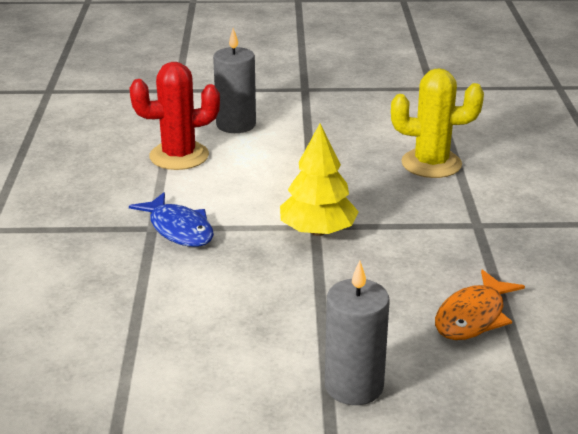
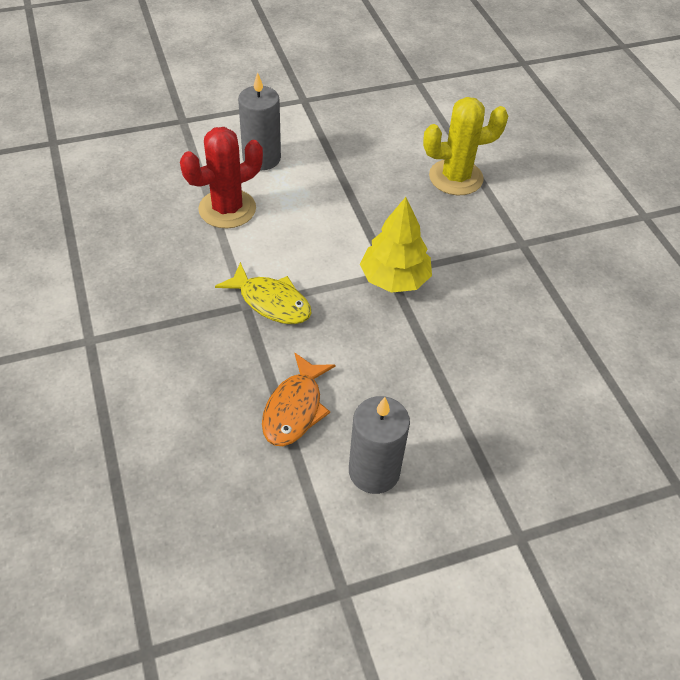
camera: 20 degrees left, 20 degrees up
blue fish [129,192,214,247] -> yellow fish [215,262,312,324]
grey candle [325,260,390,405] -> grey candle moved to [349,396,410,494]
orange fish [435,269,525,340] -> orange fish moved to [262,353,335,446]

